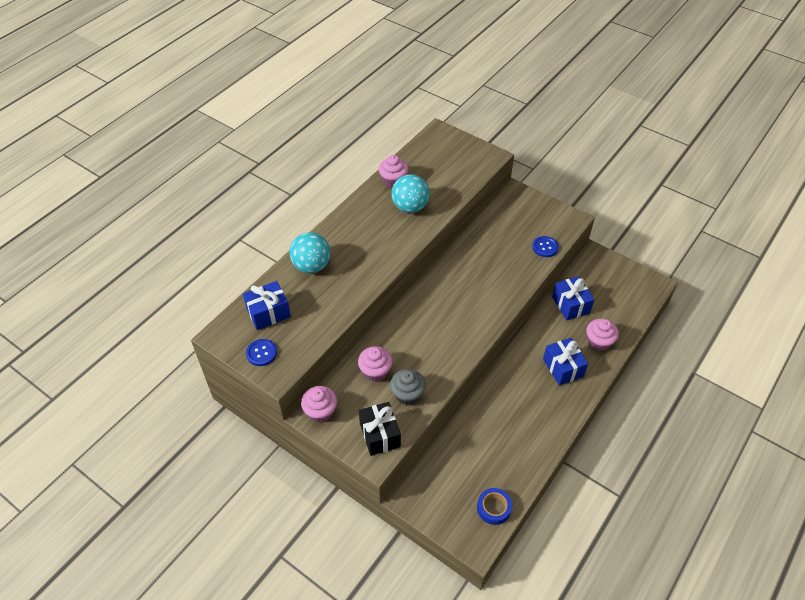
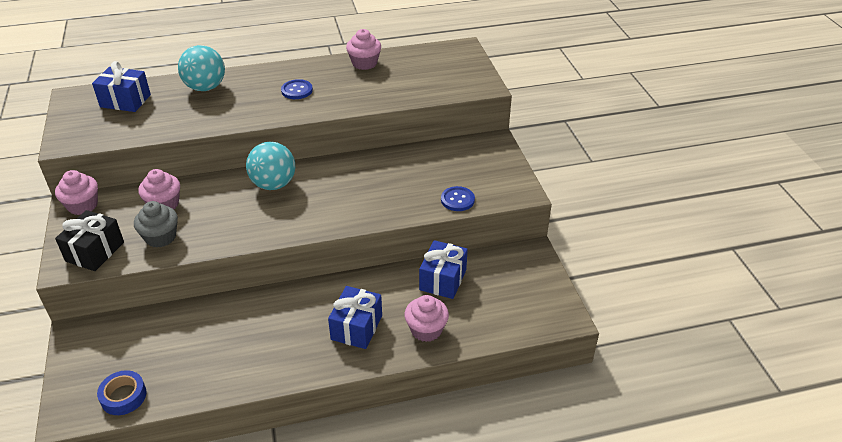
camera: 40 degrees right, 10 degrees down
blue button [246,339,277,366] -> blue button moved to [281,79,313,99]
turquoise ball [391,174,430,213] -> turquoise ball moved to [246,142,295,190]

